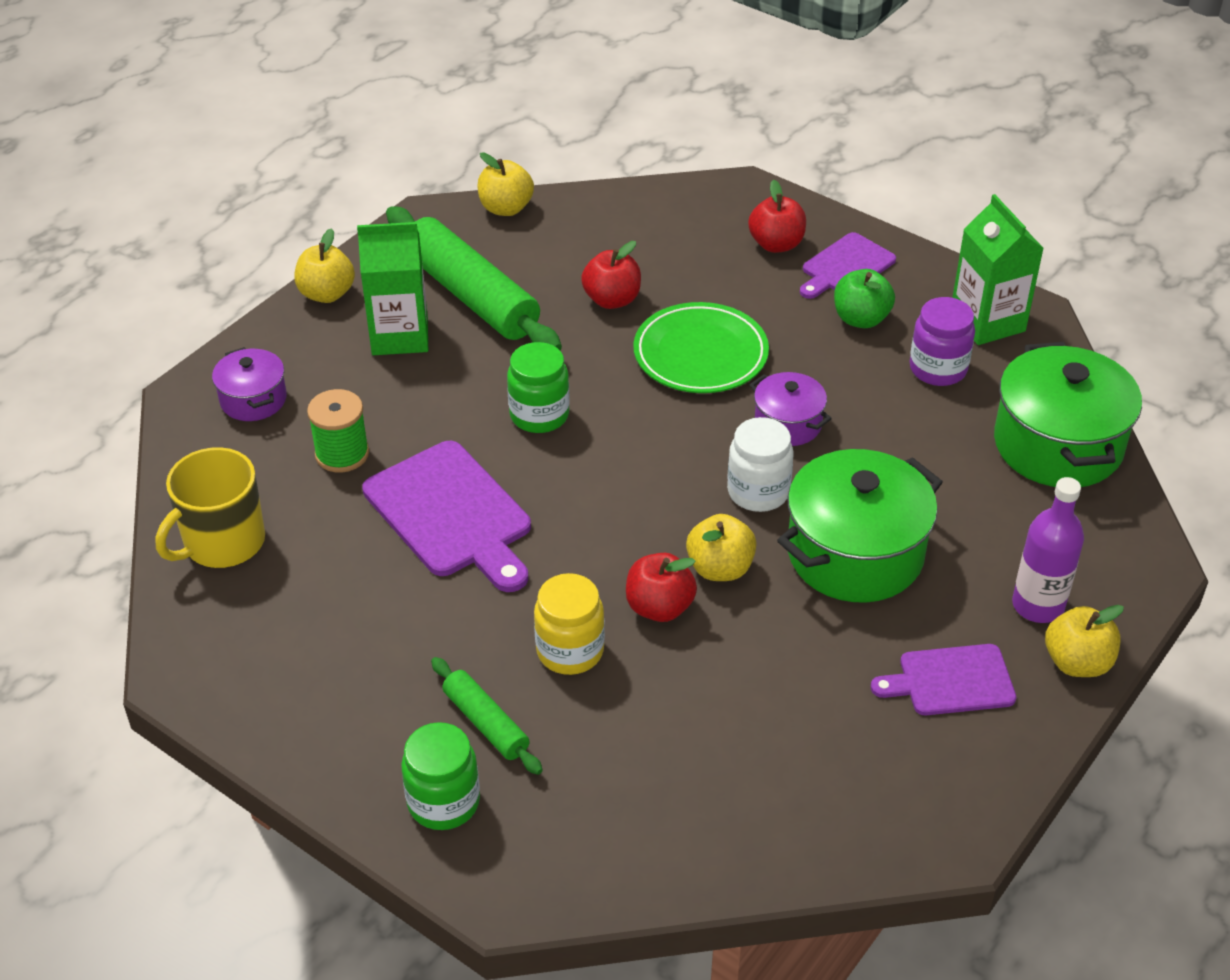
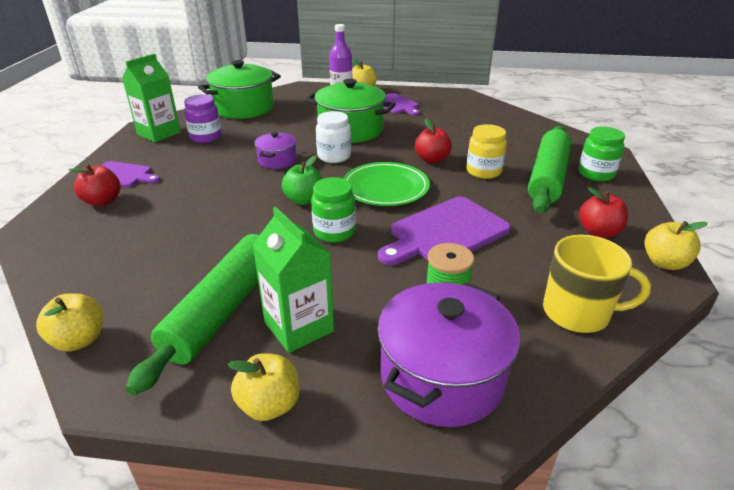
camera: 120 degrees left, 10 degrees down
purple pot [212,347,287,421] -> purple pot [377,282,520,427], size x1.88
purple cutting board [362,441,531,592] -> purple cutting board turned 150 degrees counterclockwise [378,197,511,265]
green rolling pin [431,657,543,775] -> green rolling pin [528,126,572,213], size x1.97
red apple [581,241,641,309] -> red apple moved to [579,187,628,238]
green plate [633,302,769,393] -> green plate moved to [343,162,430,206]
yellow apple [686,514,757,581] -> yellow apple moved to [644,221,707,270]
green apple [834,269,895,328] -> green apple moved to [282,155,322,205]

